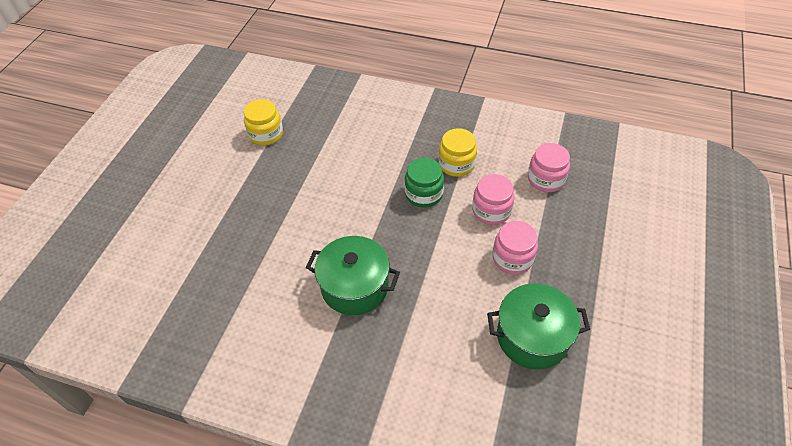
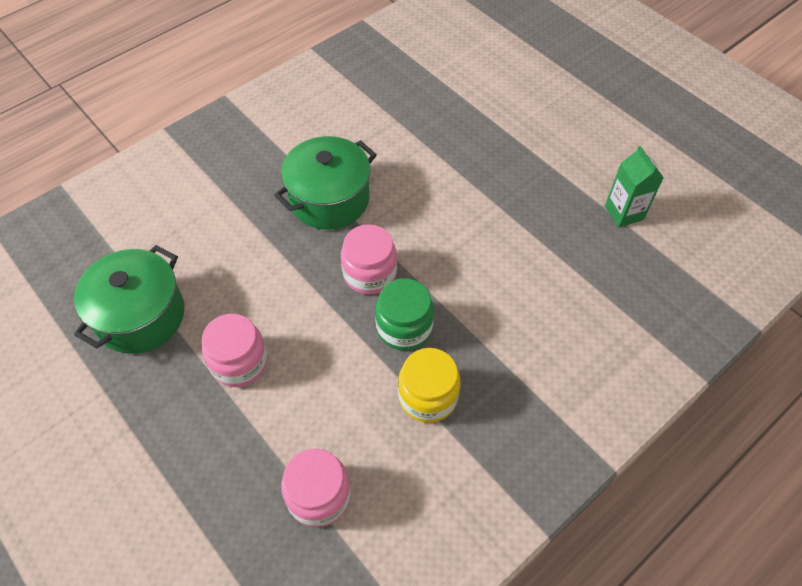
camera: 120 degrees right, 5 degrees up
yellow jar [244,99,283,145] -> green carton [605,146,664,228]
pink jar [472,174,514,225] -> pink jar moved to [341,224,397,295]

